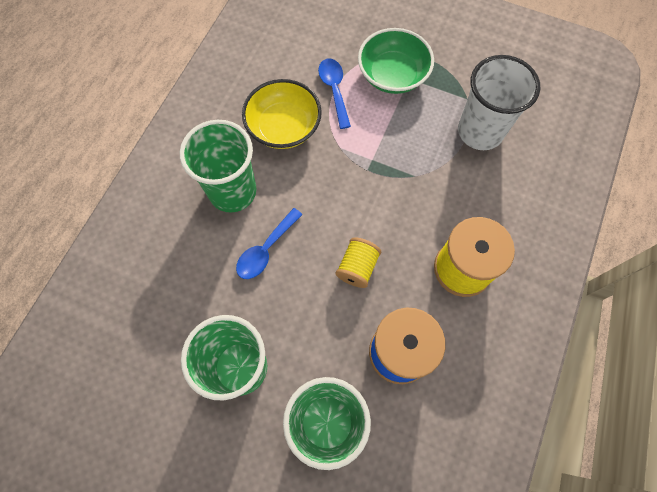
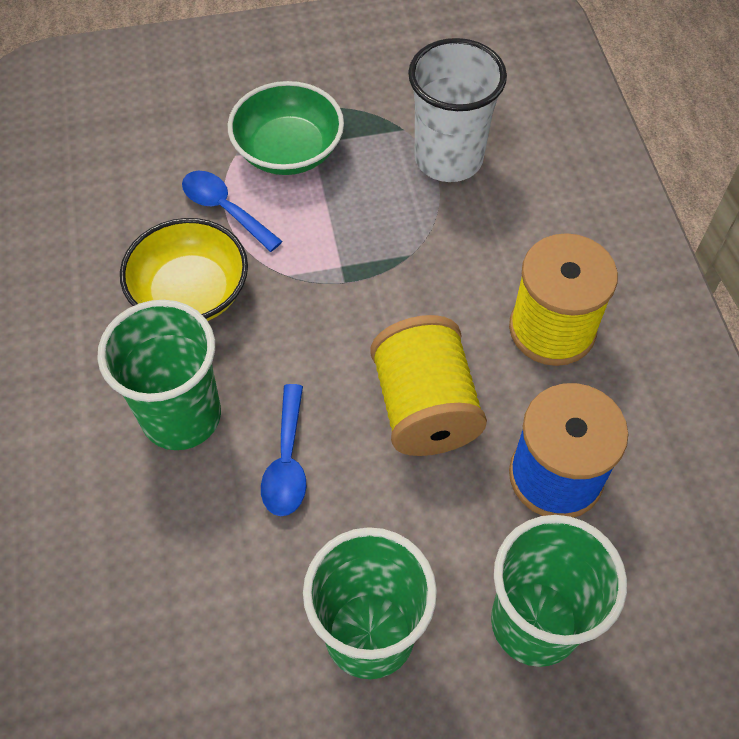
camera: 35 degrees left, 10 degrees down
yellow spool [336,237,381,288] -> yellow spool [370,315,487,456], size x1.75

